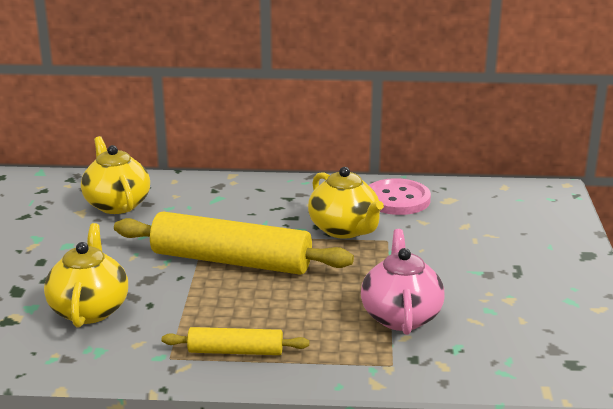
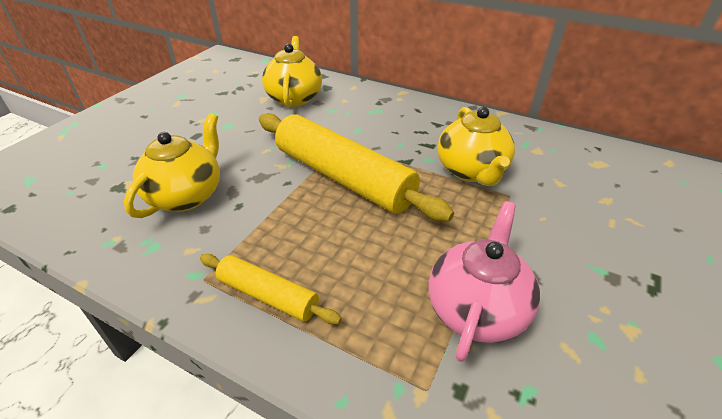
camera: 25 degrees right, 15 degrees up
pink button [369,178,431,215] -> none

